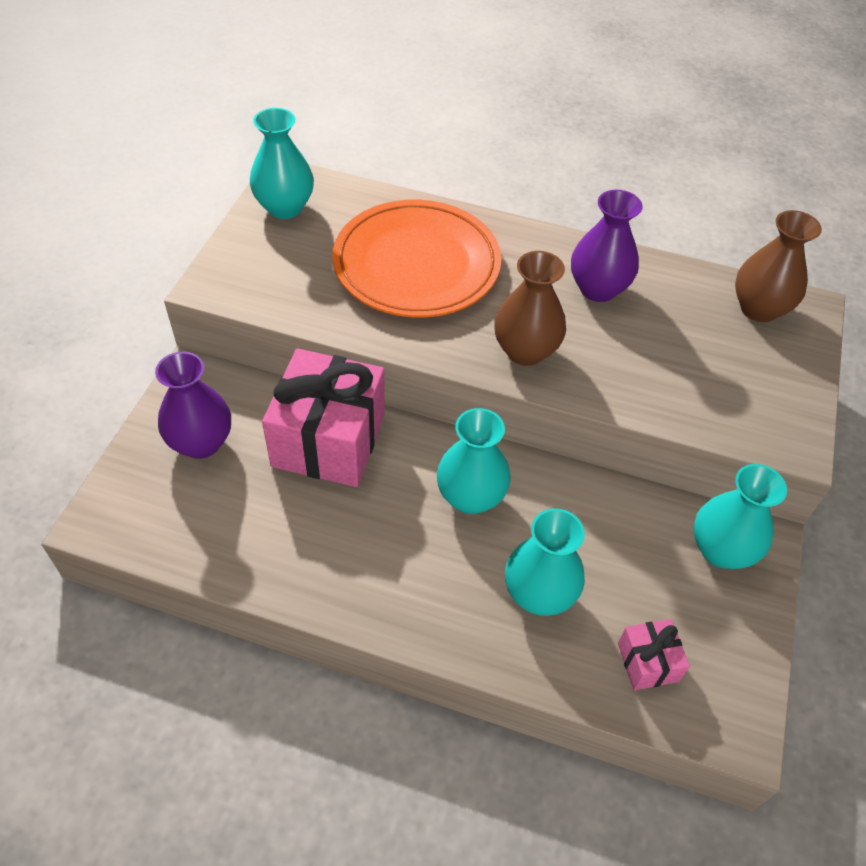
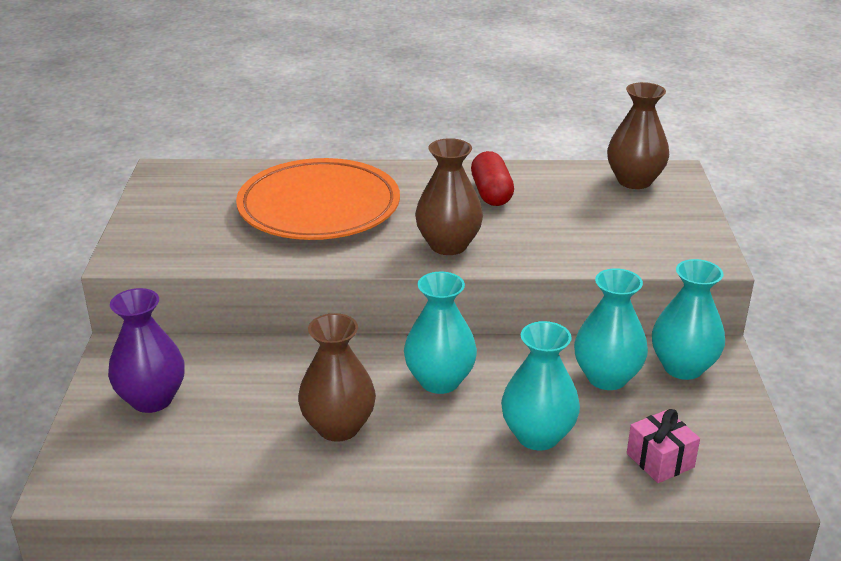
camera: 15 degrees left, 20 degrees down
turquoise vase [250,108,314,219] -> turquoise vase moved to [574,268,648,390]
pink gift [262,348,385,487] -> none
purple vase [571,190,643,302] -> red capsule [471,151,514,206]
none -> brown vase [298,313,376,442]

